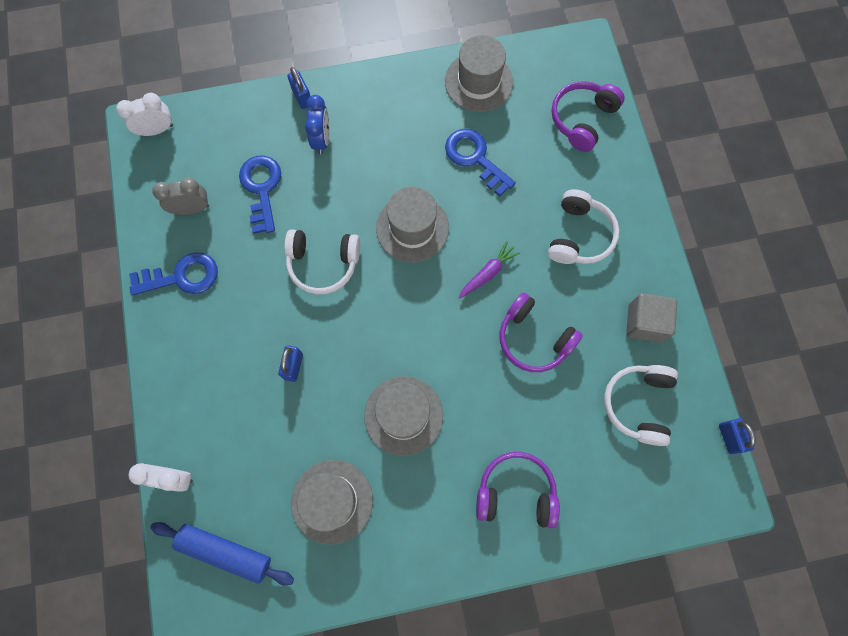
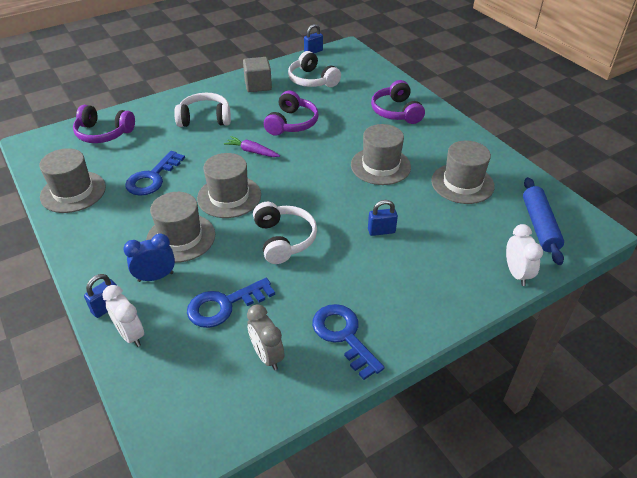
camera: 110 degrees left, 30 degrees down
white clock [116,93,173,136] -> white clock moved to [102,285,144,347]
white headphones [604,365,678,446] -> white headphones turned 60 degrees clockwise [288,51,341,87]
none -> grey hat [146,192,215,263]

